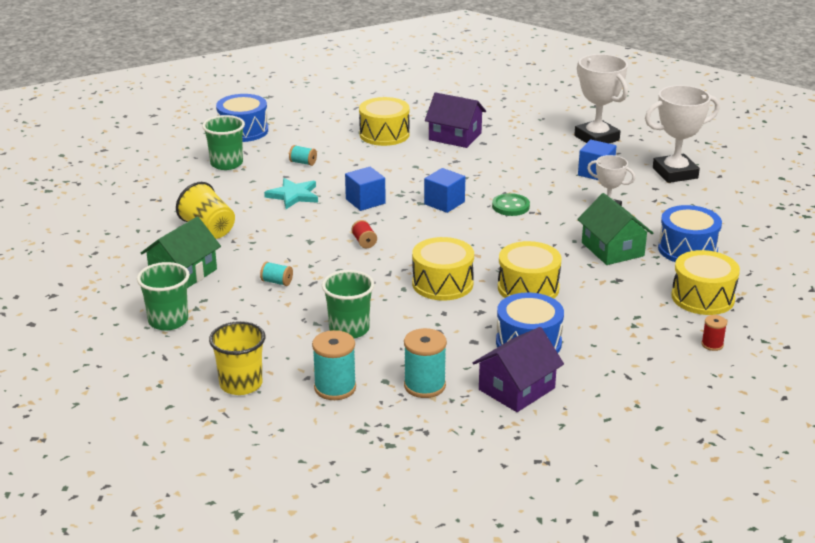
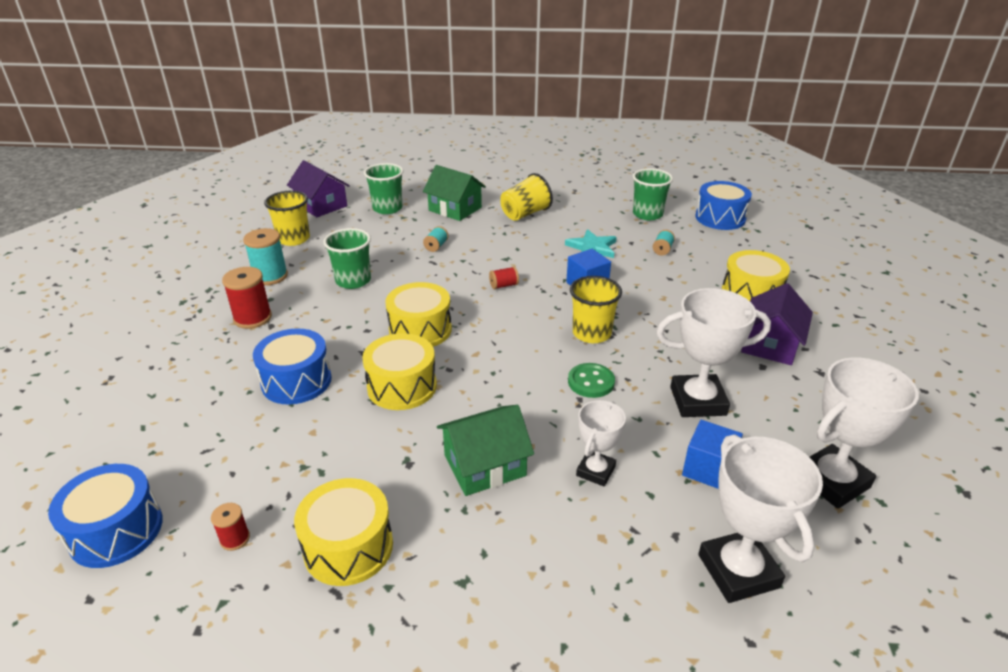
camera: 90 degrees right, 5 degrees up
turquoise spool [404,328,447,398] -> red spool [222,267,272,329]
blue cube [424,168,465,213] -> yellow cup [570,276,622,343]
purple house [473,327,564,412] -> purple house moved to [287,160,350,217]
blue drum [658,205,722,262] -> blue drum moved to [48,464,163,568]
none -> white trophy [656,288,771,417]

